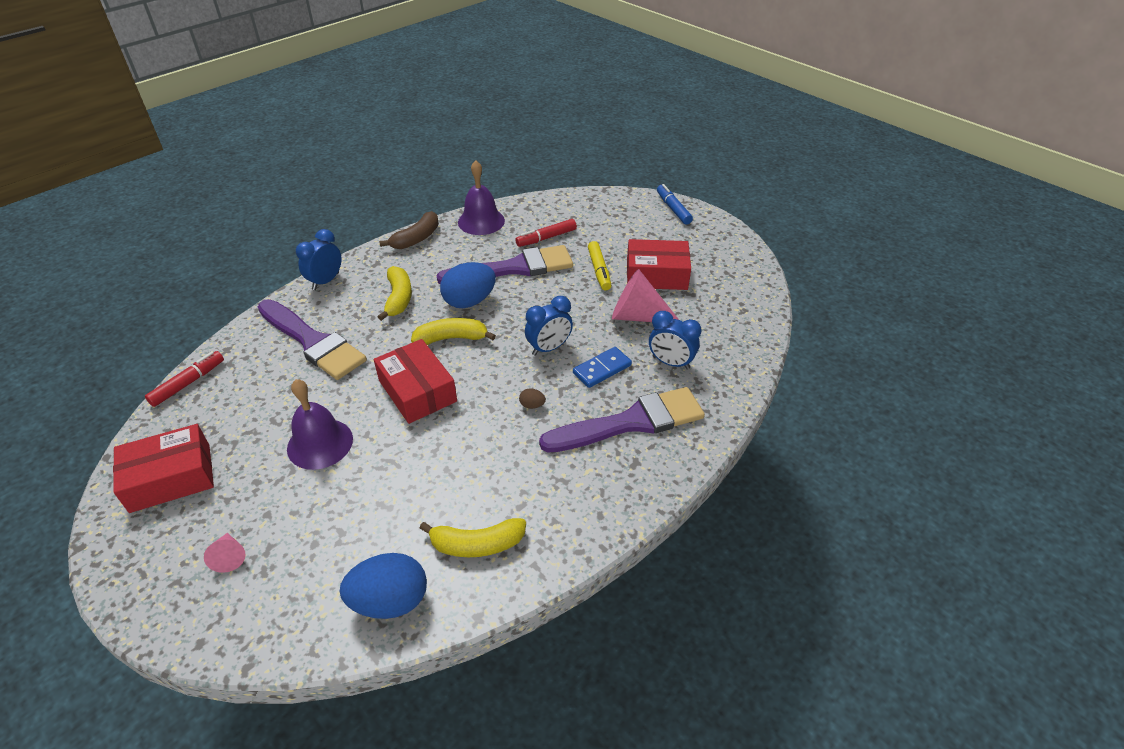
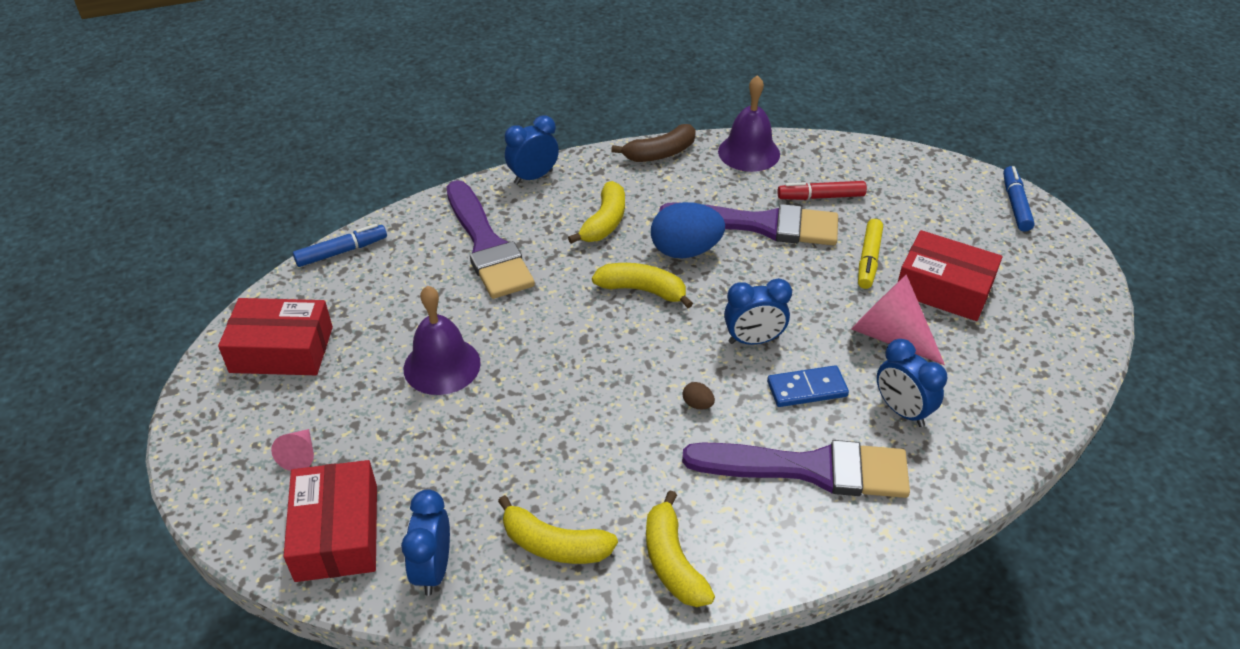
camera: 25 degrees right, 0 degrees up
red marker [145,351,224,407] -> blue marker [293,224,387,267]
blue egg [340,553,427,619] -> blue clock [401,489,450,596]
red box [374,339,457,424] -> red box moved to [284,460,377,582]
none -> yellow banana [646,490,715,607]

